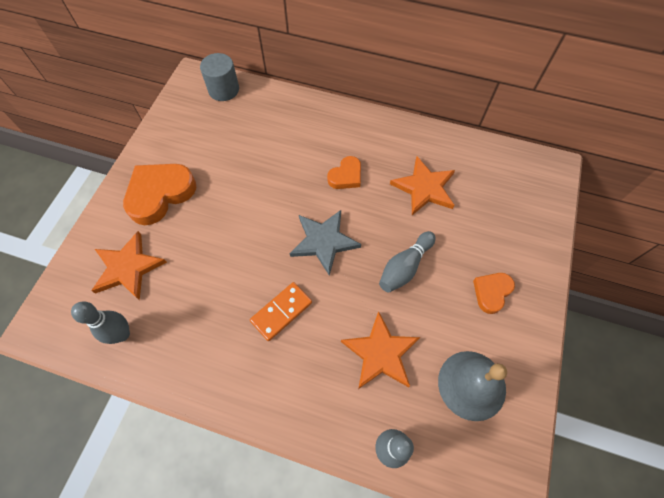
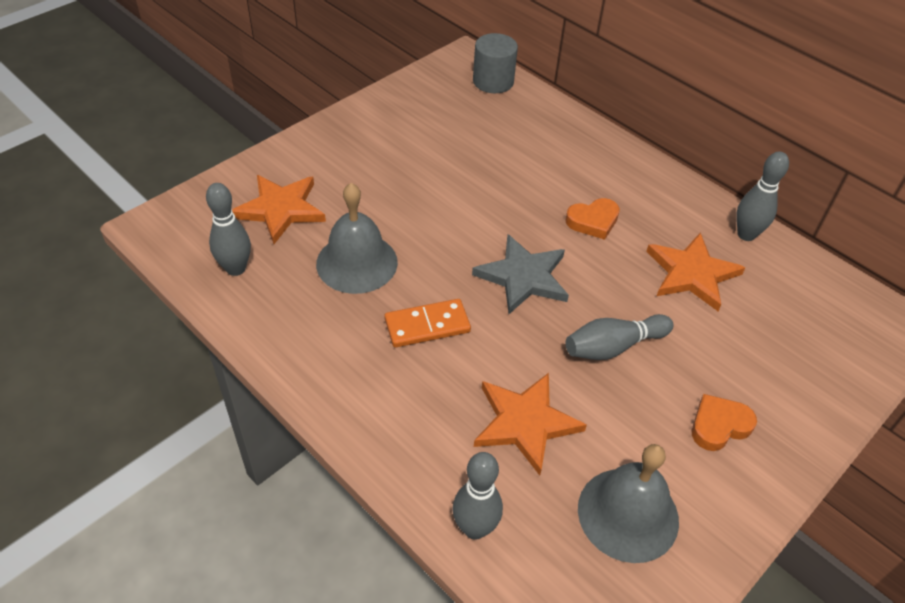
camera: 25 degrees right, 15 degrees down
orange heart [123,164,196,225] -> none
none -> grey bell [316,183,398,294]
none -> grey bowling pin [736,152,789,241]

